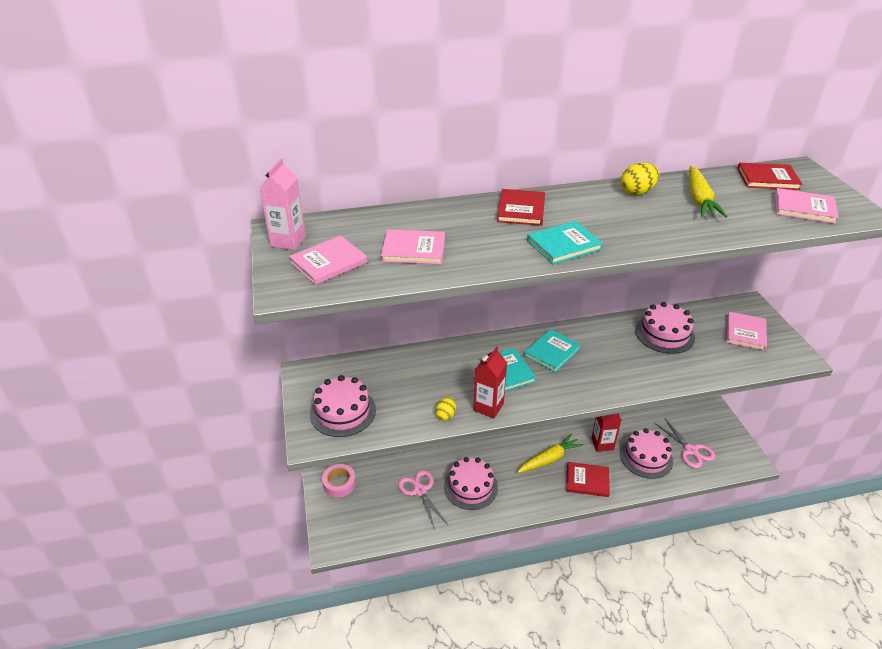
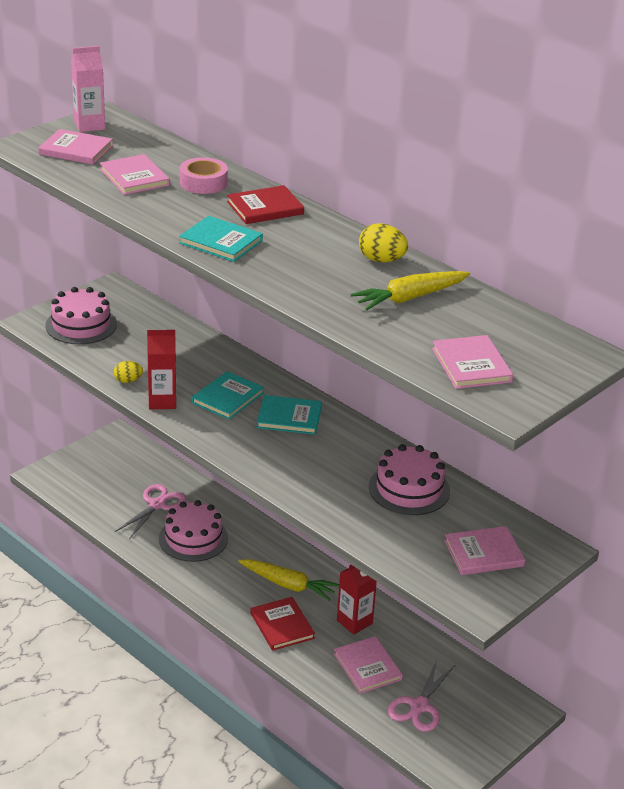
camera: 55 degrees right, 5 degrees down
pink tape [322,464,356,498] -> pink tape moved to [180,157,228,194]
pink cake [620,428,673,479] -> pink book [334,636,403,694]
red book [737,163,802,190] -> none

